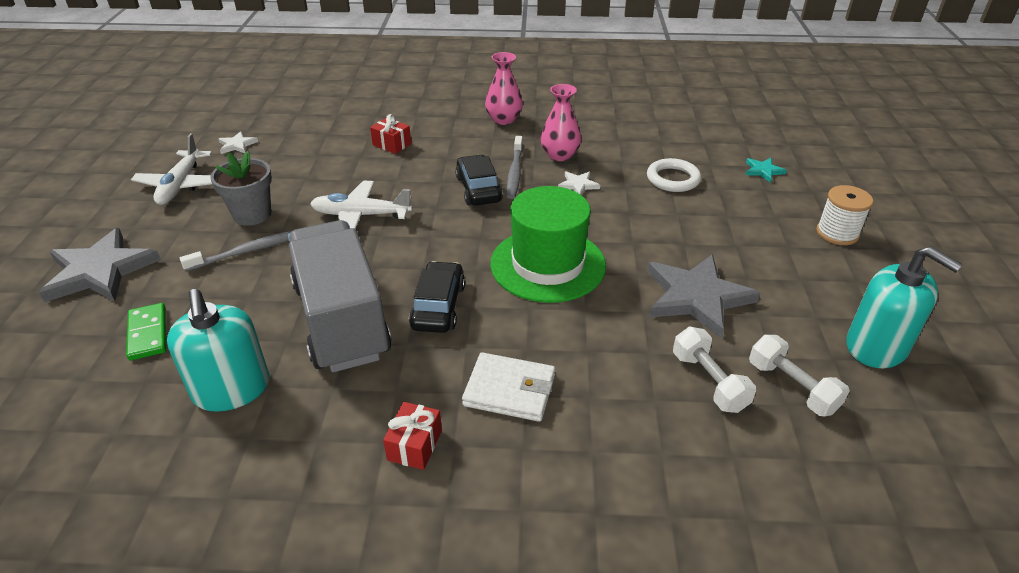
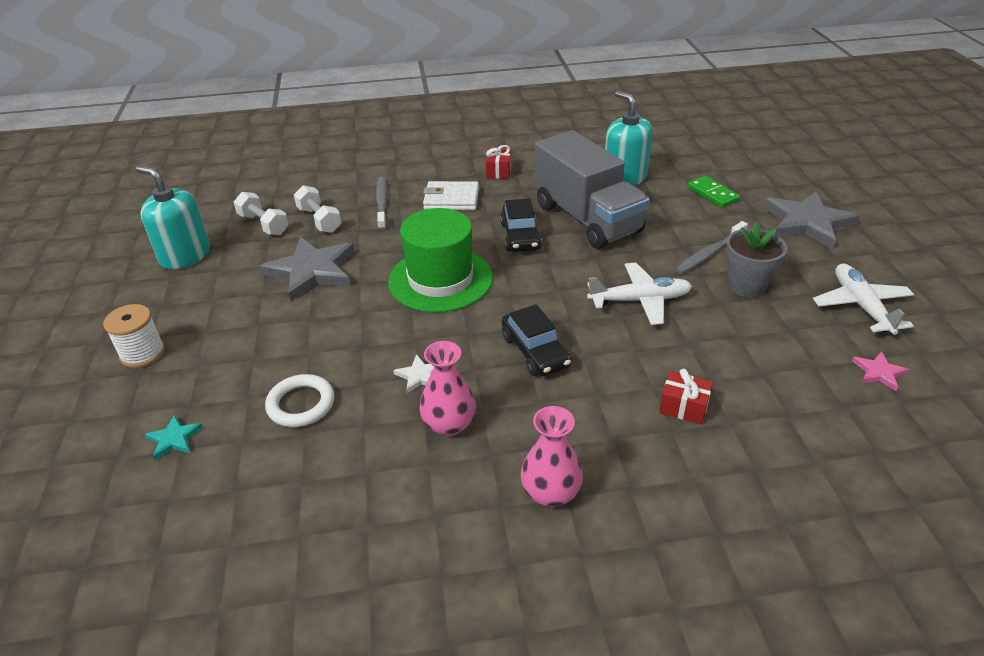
camera: 170 degrees right, 0 degrees up
white star [219,131,258,154] -> pink star [852,351,909,392]
grey toothbrush [507,136,523,199] -> grey toothbrush moved to [376,177,388,230]

